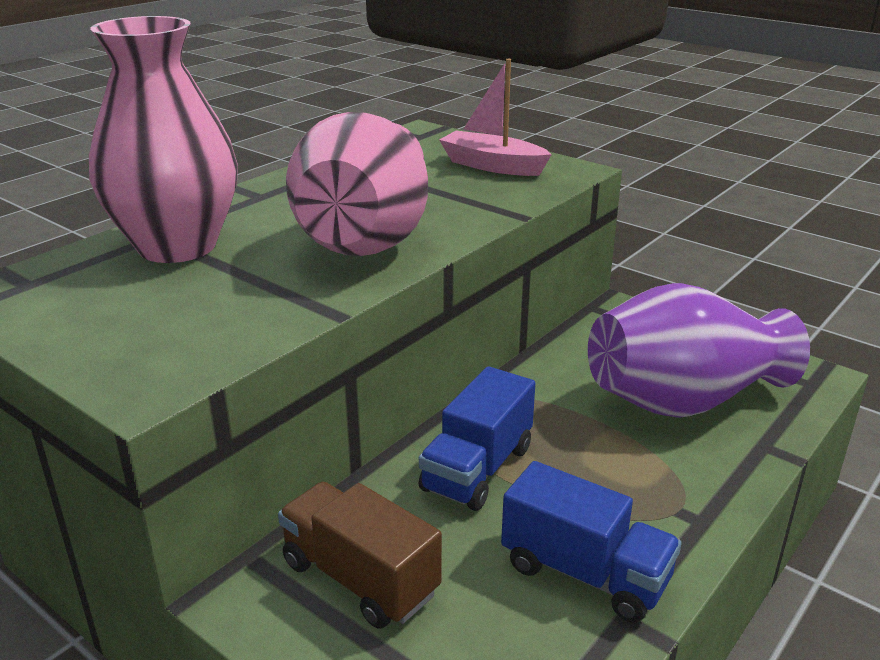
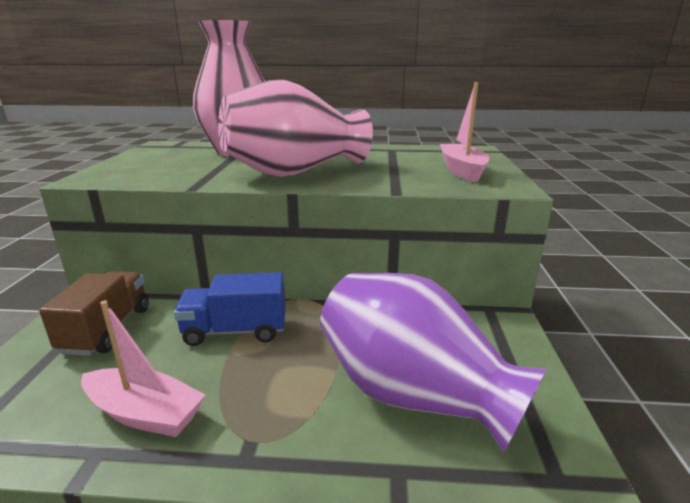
camera: 55 degrees right, 5 degrees down
blue truck [501,461,681,622] -> pink boat [81,300,206,437]

